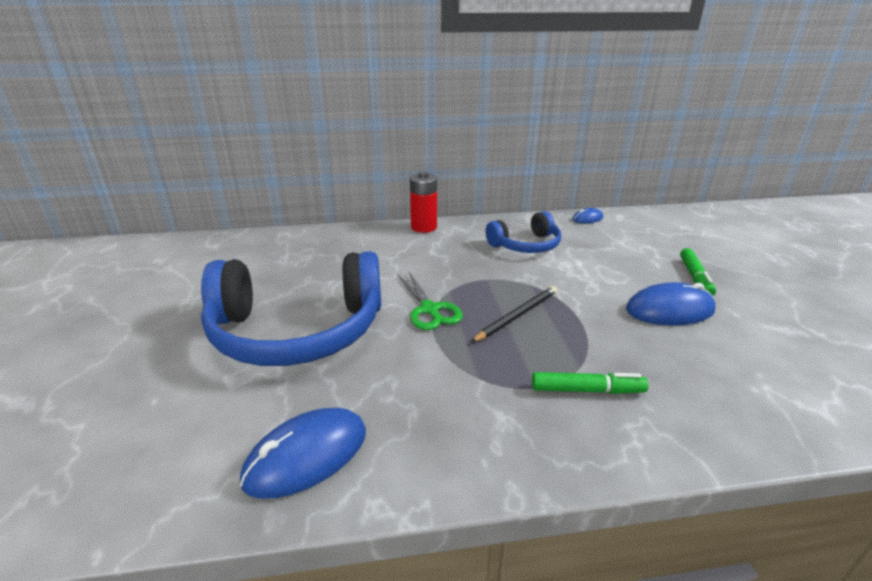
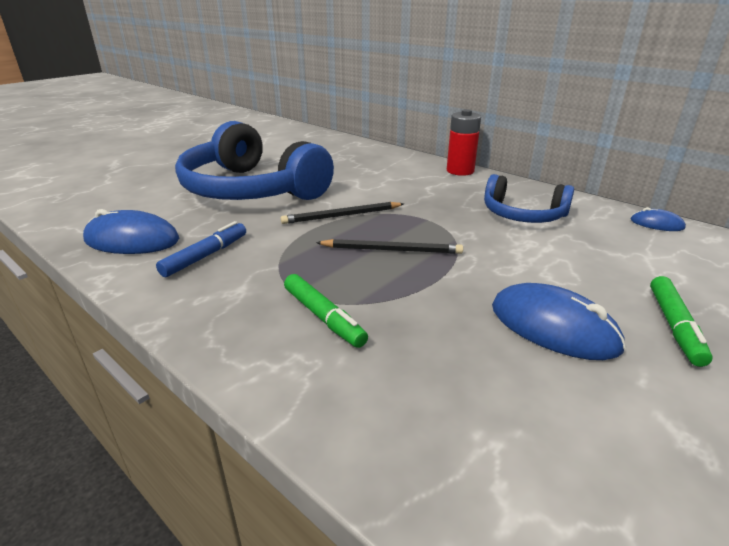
camera: 50 degrees right, 0 degrees up
green scissors [398,272,463,330] -> black pencil [281,202,404,224]
green marker [680,248,716,296] -> green marker turned 45 degrees counterclockwise [650,276,713,367]
none -> blue marker [156,221,246,277]

